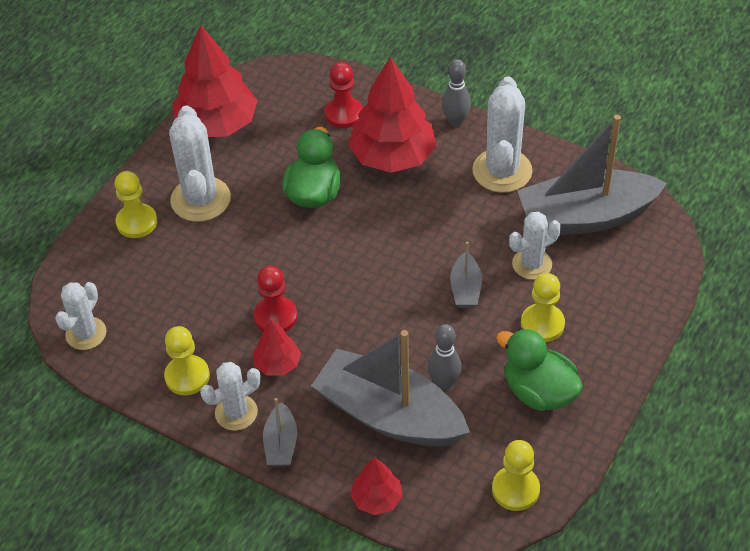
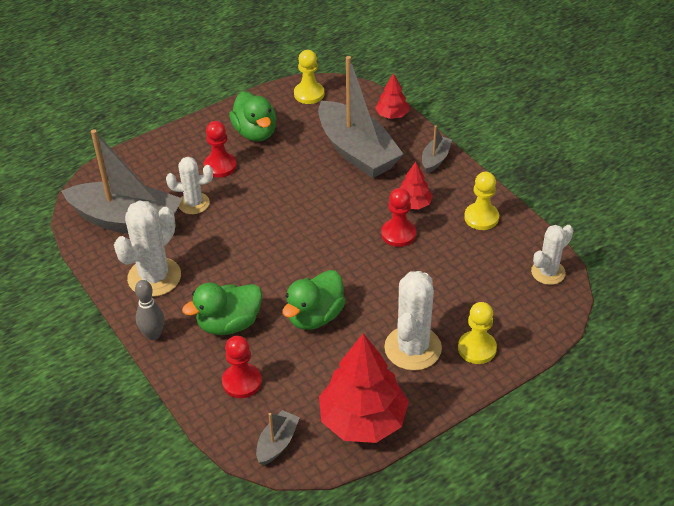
camera: 155 degrees left, 5 degrees down
white cactus [200,362,261,431] -> none
red tree [348,57,437,173] -> green duck [182,283,262,335]
grey bowling pin [428,324,462,390] -> none
grey boat [450,241,482,308] -> grey boat moved to [256,410,300,465]
yellow pawn [521,273,565,342] -> red pawn [204,121,237,178]

